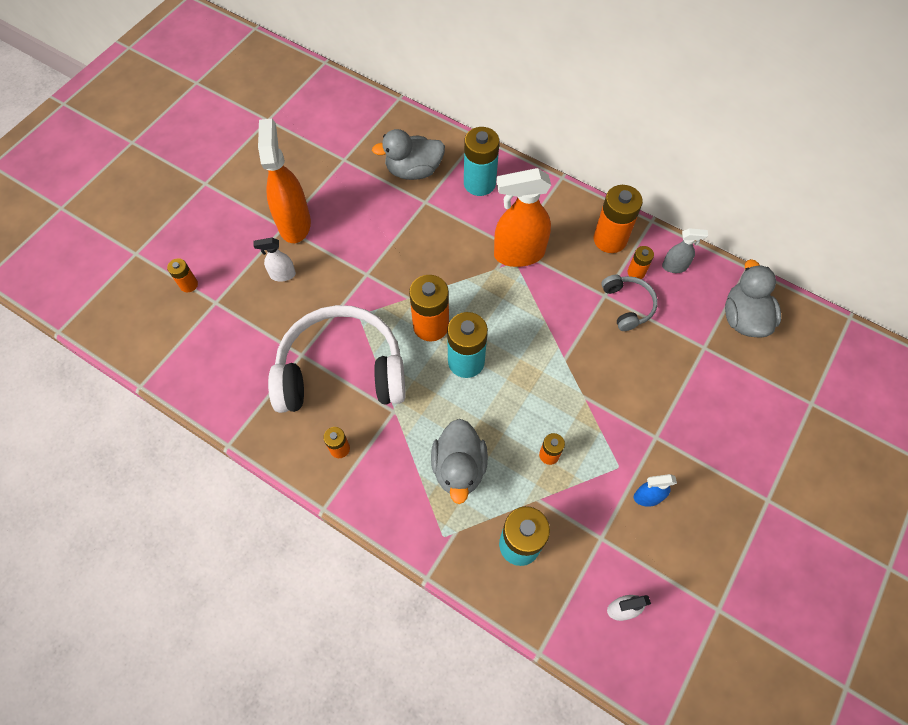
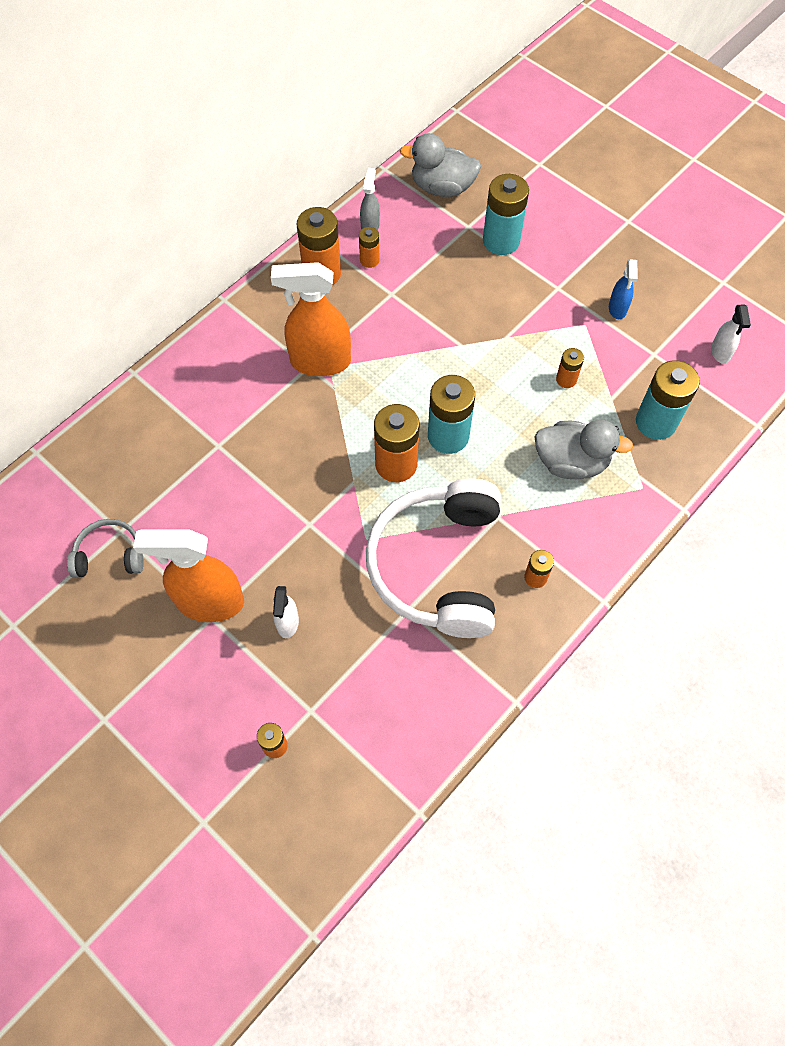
camera: 80 degrees left, 0 degrees up
grey duck [372,129,445,180] -> none
turquoise battery [464,127,500,196] -> turquoise battery moved to [483,174,529,255]
orange spray bottle [494,168,551,267] -> orange spray bottle turned 90 degrees clockwise [271,262,351,376]
grey headphones [601,274,658,331] -> grey headphones moved to [67,519,144,578]

